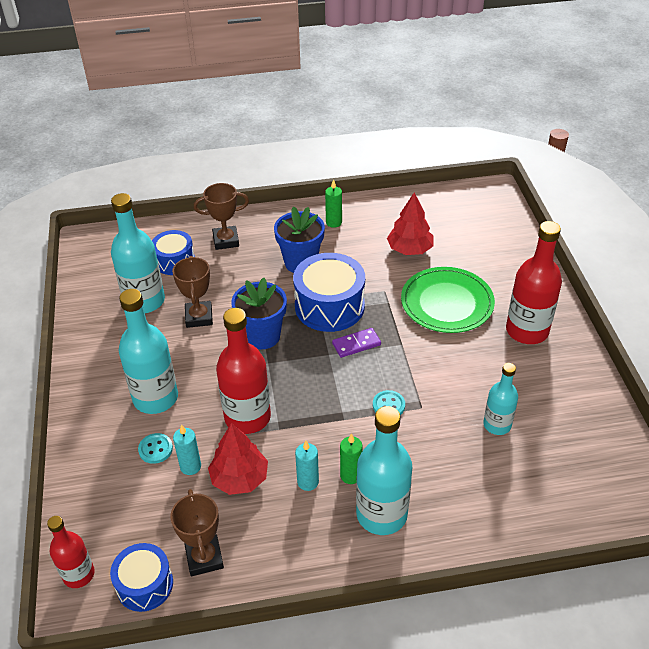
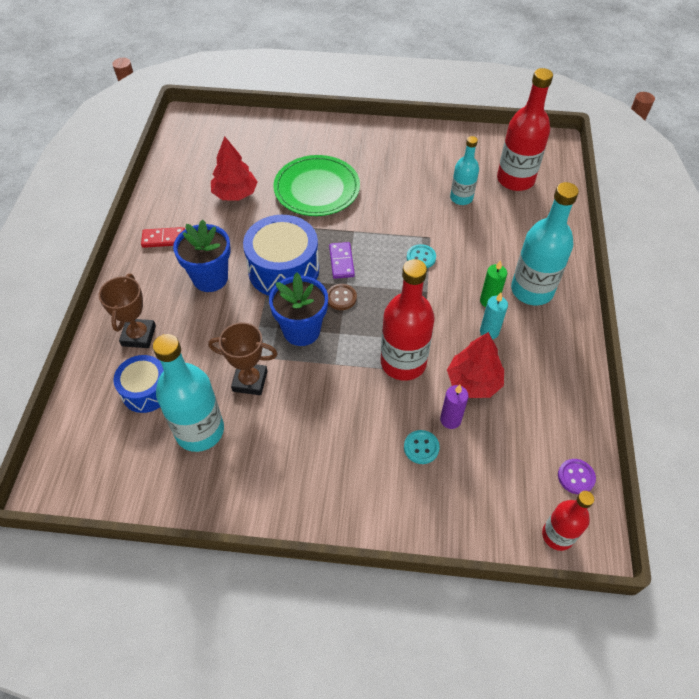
camera: 75 degrees left, 10 degrees up
blue drum [110,543,173,612] -> purple button [558,459,596,494]
turquoise bottle [119,289,178,414] -> none
brown trophy [170,489,224,576] -> none
turquoise candle [173,424,201,475] -> purple candle [440,385,469,429]
green candle [325,179,342,228] -> red domino [141,227,185,248]
red bottle [506,221,562,344] -> red bottle moved to [497,68,553,191]
none -> brown button [327,284,357,310]

